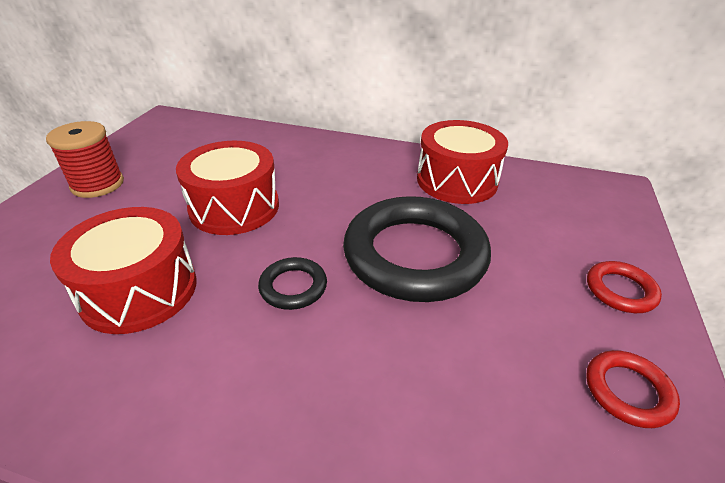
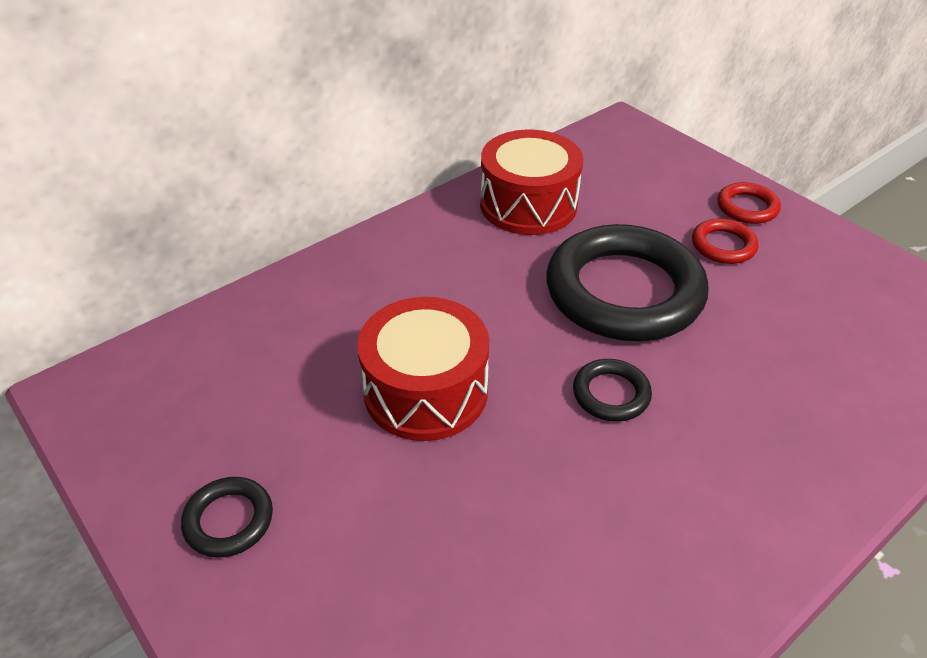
camera: 55 degrees left, 5 degrees up
red spool [46,121,124,198] -> black ring [181,477,273,558]
red drum [50,207,197,334] -> none
red ring [586,350,680,428] -> red ring moved to [692,218,758,264]

